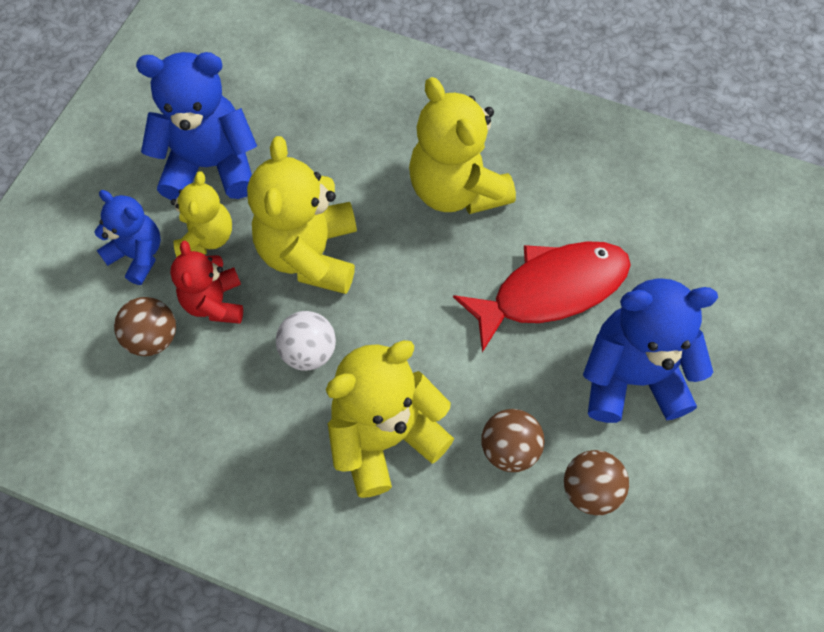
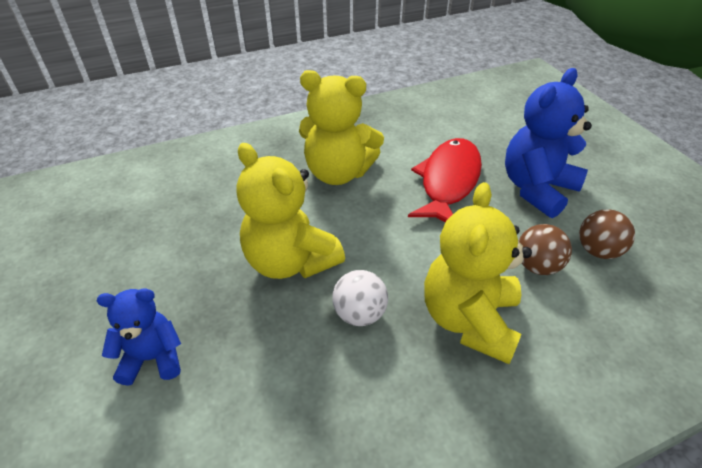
camera: 45 degrees left, 20 degrees down
brown ball [114,297,176,356] -> none
blue teddy bear [136,52,257,200] -> none
red teddy bear [170,240,243,324] -> none
yellow teddy bear [171,171,232,257] -> none

